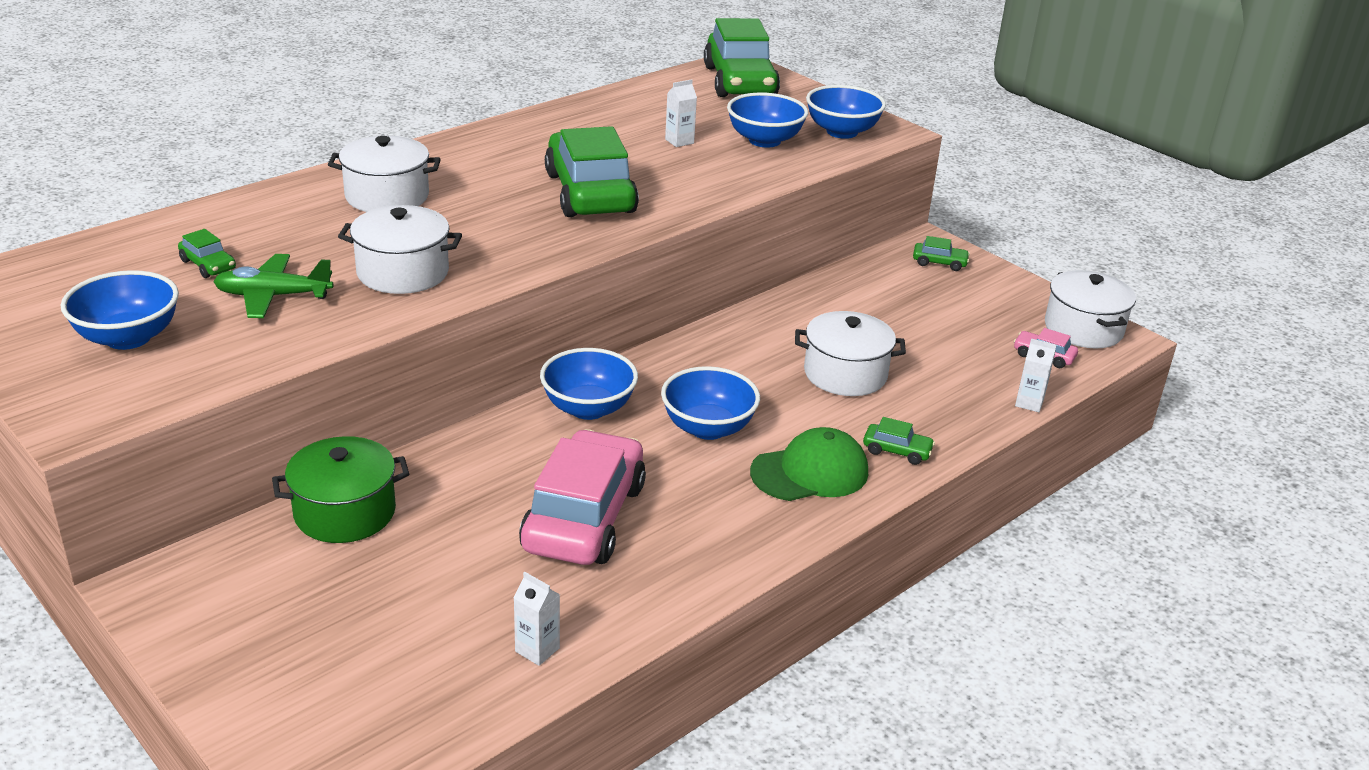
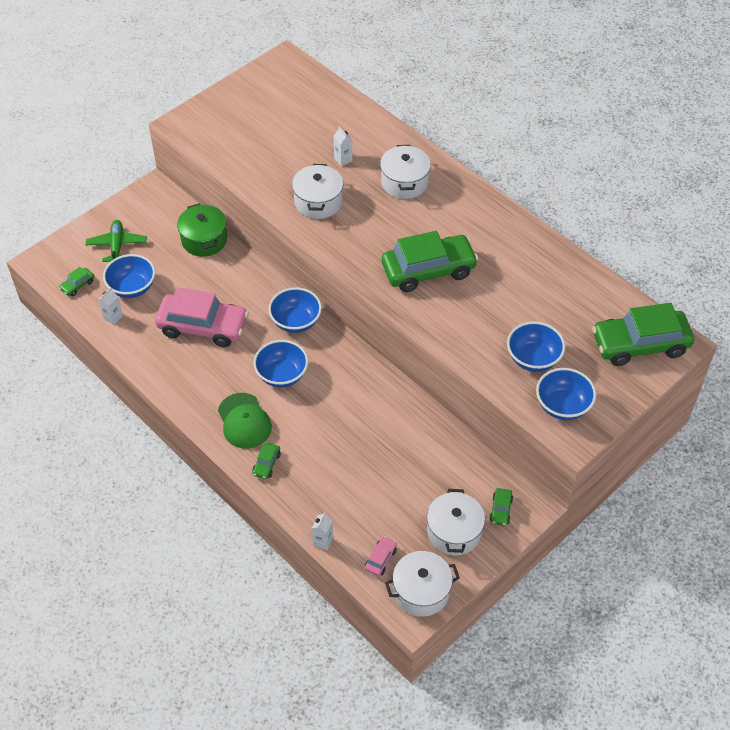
camera: 90 degrees right, 20 degrees up
blue bowl [61,270,179,350] -> blue bowl moved to [103,254,155,298]
green car [178,229,236,278] -> green car moved to [59,267,94,296]
green plane [213,254,333,318] -> green plane moved to [86,220,147,262]
white carton [665,79,697,147] -> white carton moved to [334,127,352,166]
white pot [795,311,906,396] -> white pot moved to [427,489,485,555]

